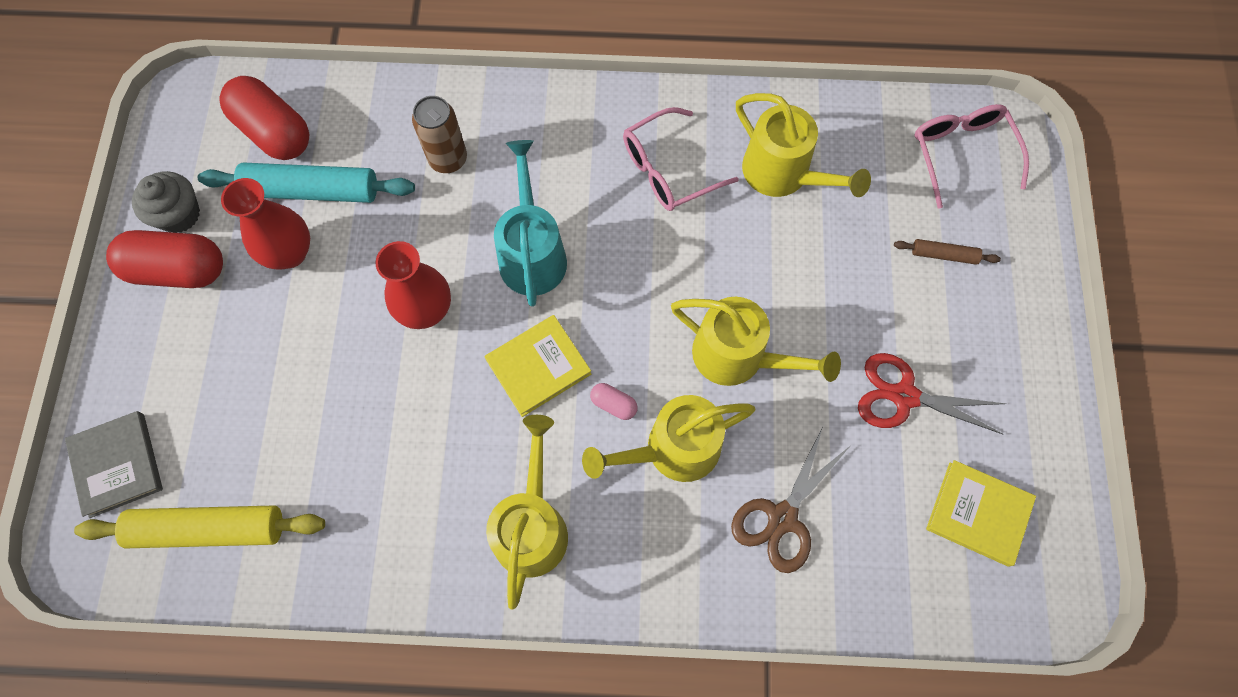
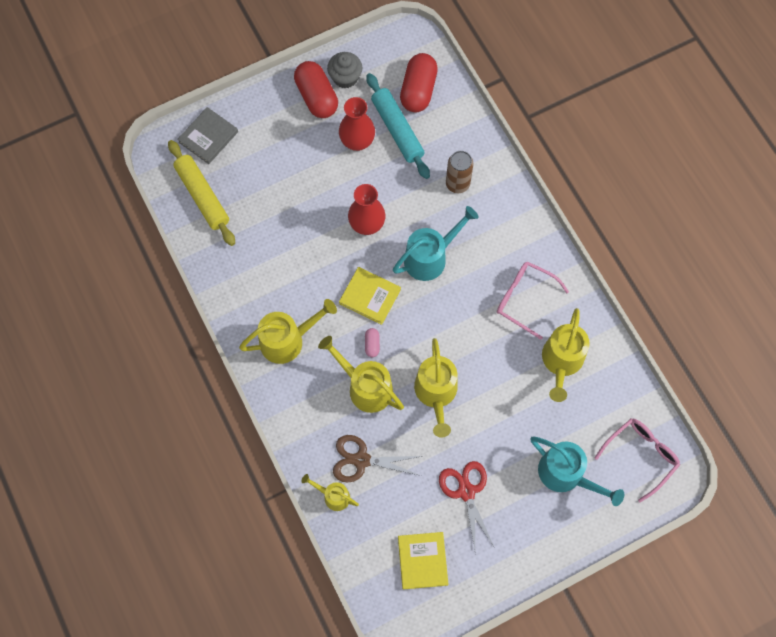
camera: 60 degrees right, 0 degrees up
brown rolling pin [894,239,1001,265] -> turquoise watering can [531,437,624,506]
none -> yellow watering can [302,474,359,511]

